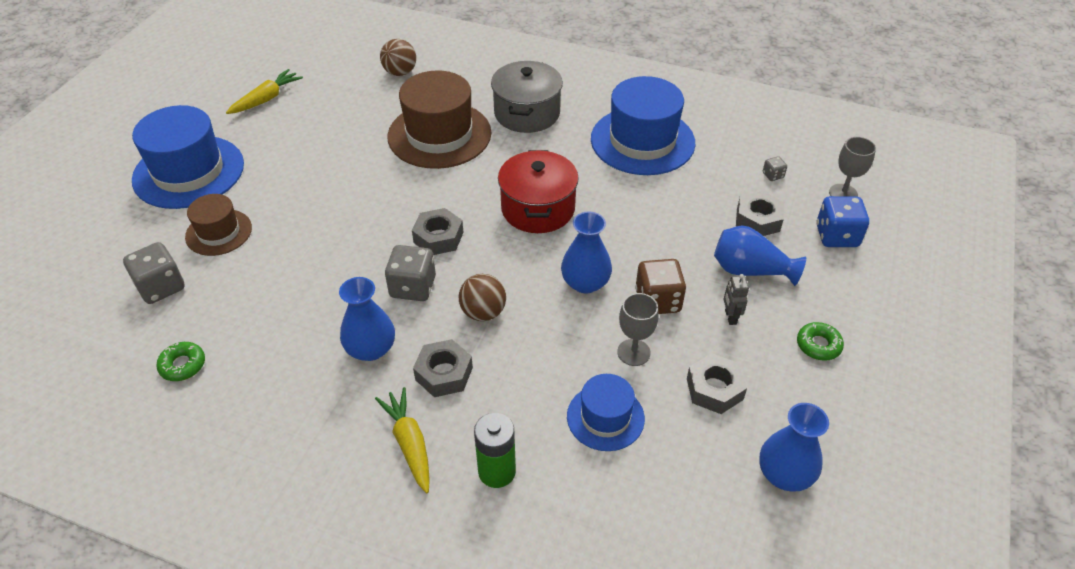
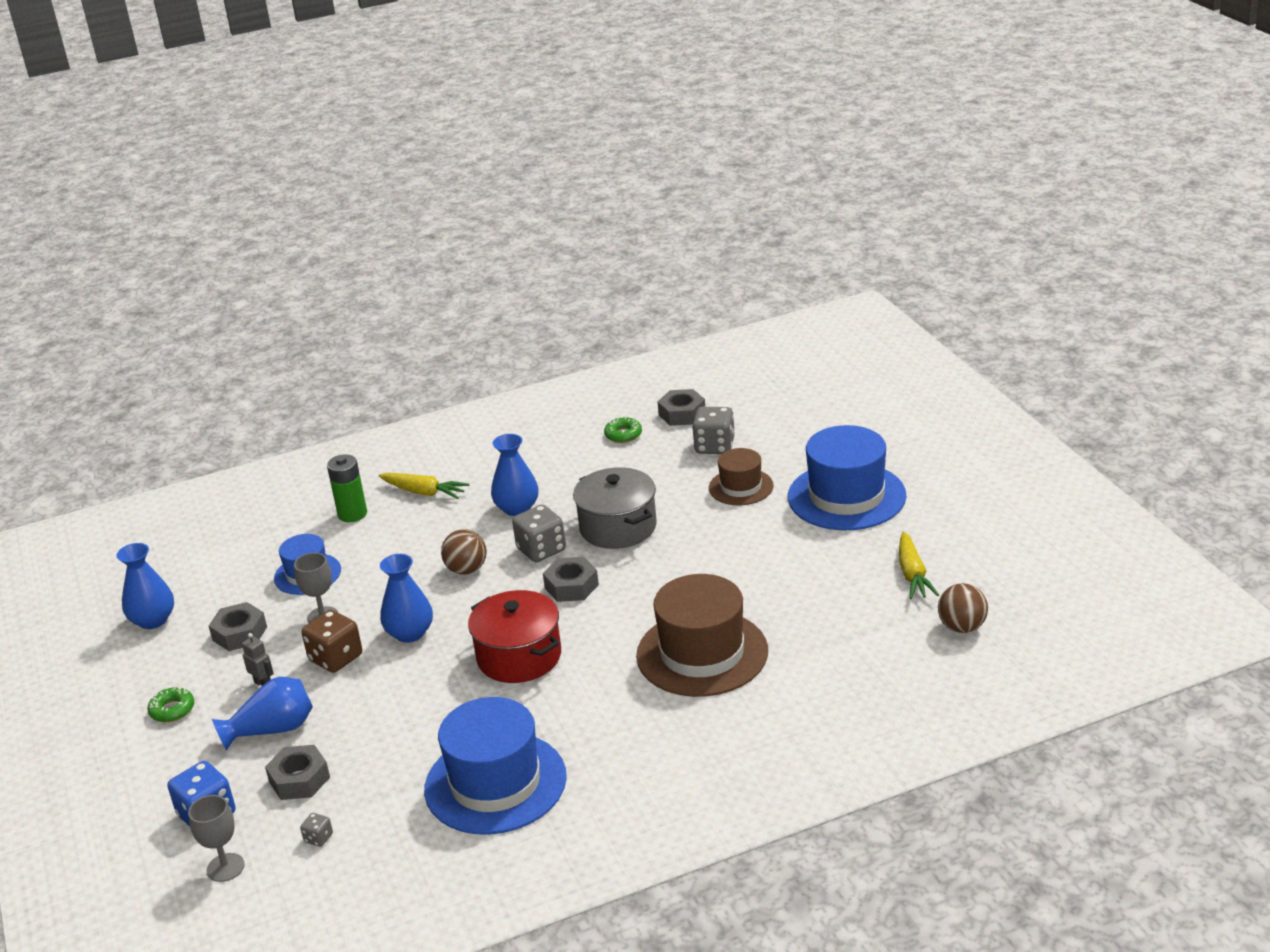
camera: 140 degrees right, 15 degrees down
brown ball [380,39,416,76] -> brown ball moved to [938,583,988,633]
grey nut [413,339,473,397] -> grey nut moved to [657,389,705,426]
grey pot [491,61,563,133] -> grey pot moved to [573,467,657,549]

